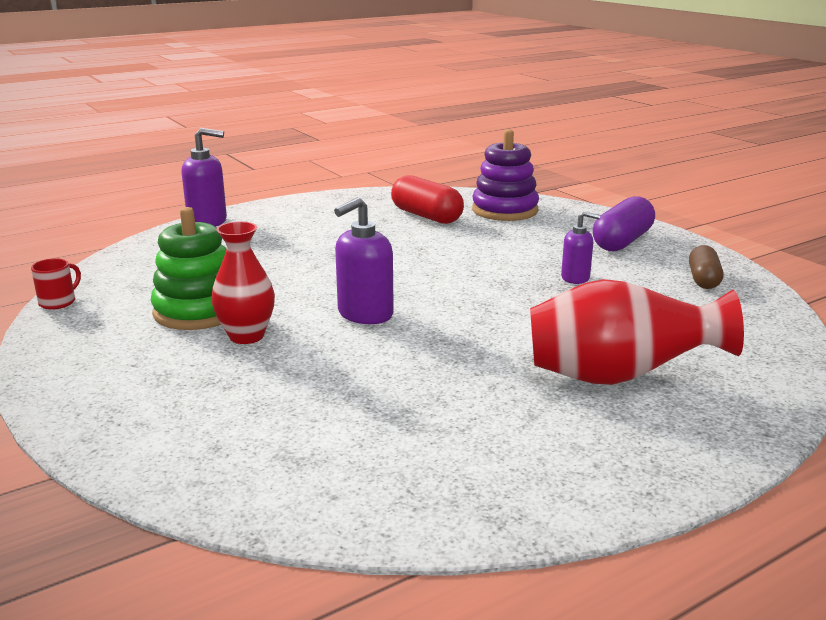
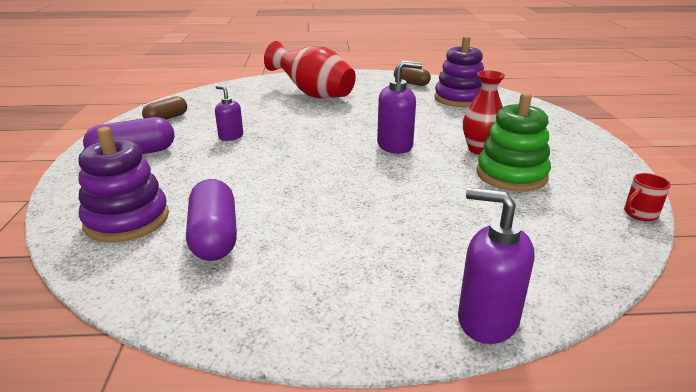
camera: 150 degrees left, 5 degrees up
red capsule [391,175,464,224] -> purple capsule [186,179,237,261]
none -> brown capsule [394,67,431,86]
none -> purple stacking toy [434,36,484,107]

